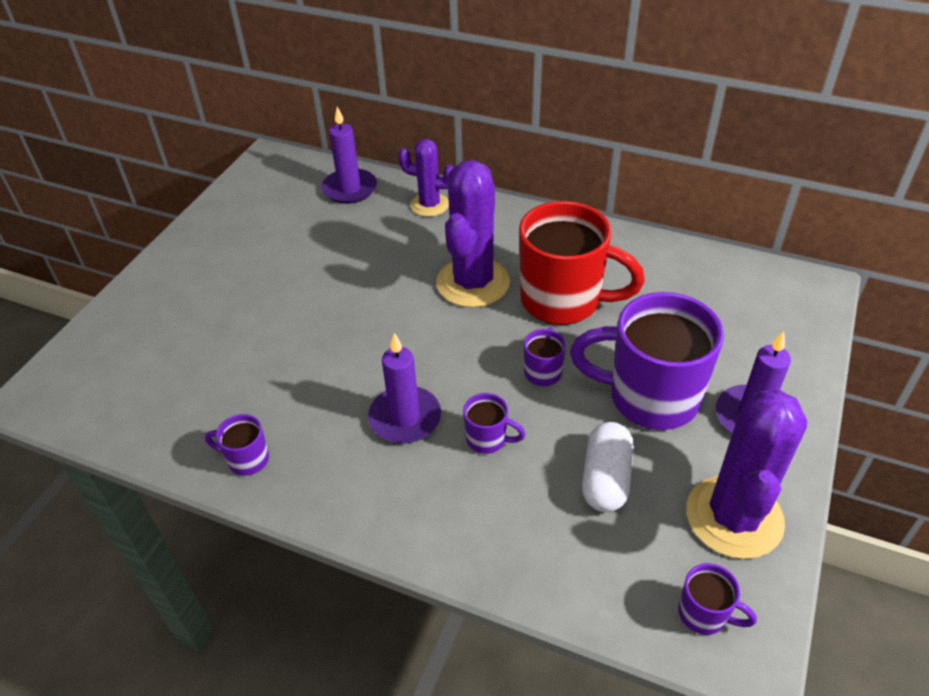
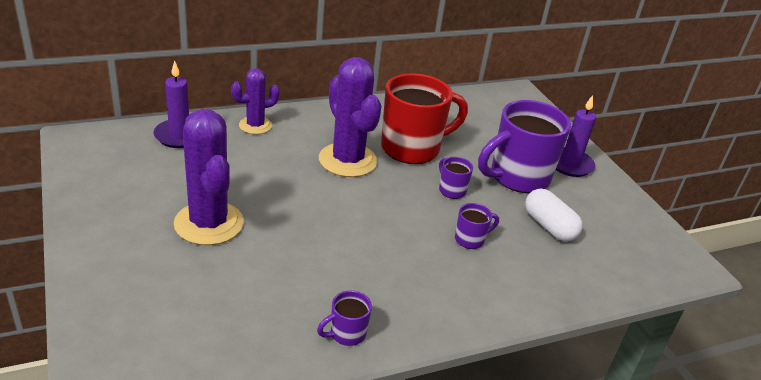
camera: 50 degrees left, 10 degrees down
purple candle [368,333,441,443] -> none
purple mug [679,563,757,635] -> none
purple cactus [686,390,807,559] -> purple cactus moved to [174,109,244,245]

